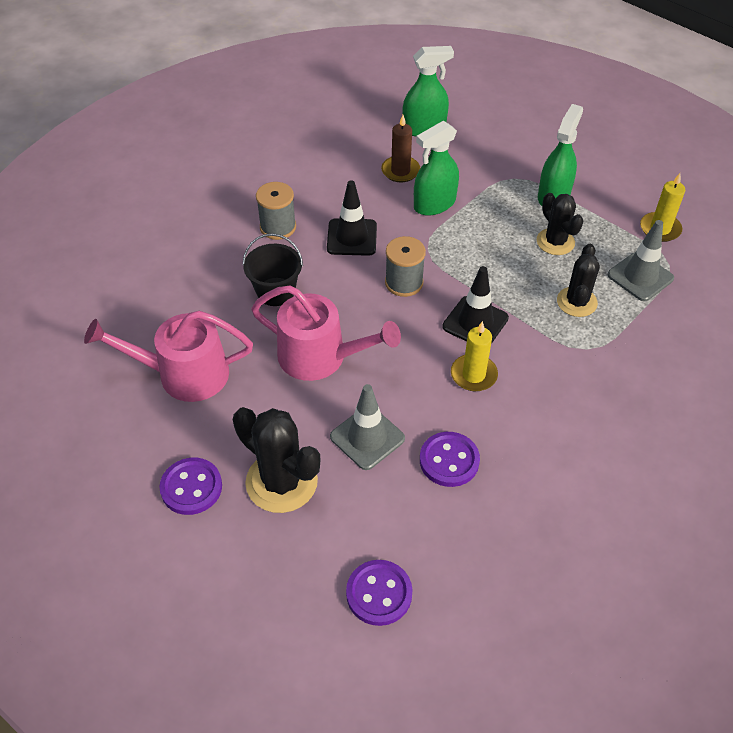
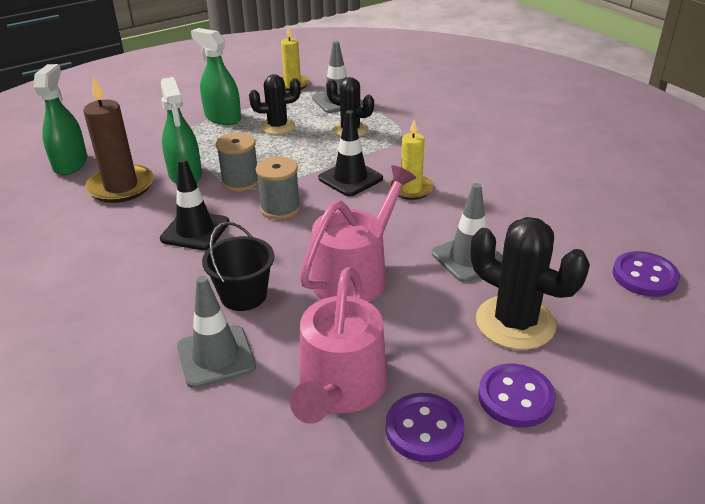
camera: 75 degrees left, 15 degrees down
black cactus [233,407,320,513] -> black cactus turned 75 degrees clockwise [470,217,590,350]
grey spool [256,182,296,240] -> grey spool moved to [216,132,258,192]
brown candle [381,115,420,182] -> brown candle [83,77,154,203], size x1.54
purple button [420,432,480,487] -> purple button moved to [386,393,465,462]
none -> grey traffic cone [177,276,256,388]

